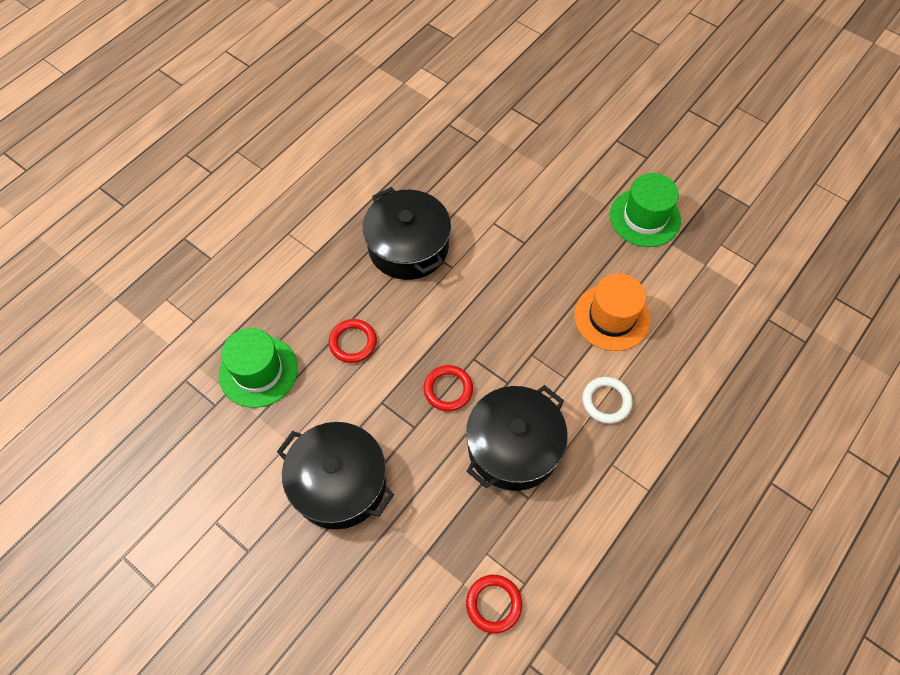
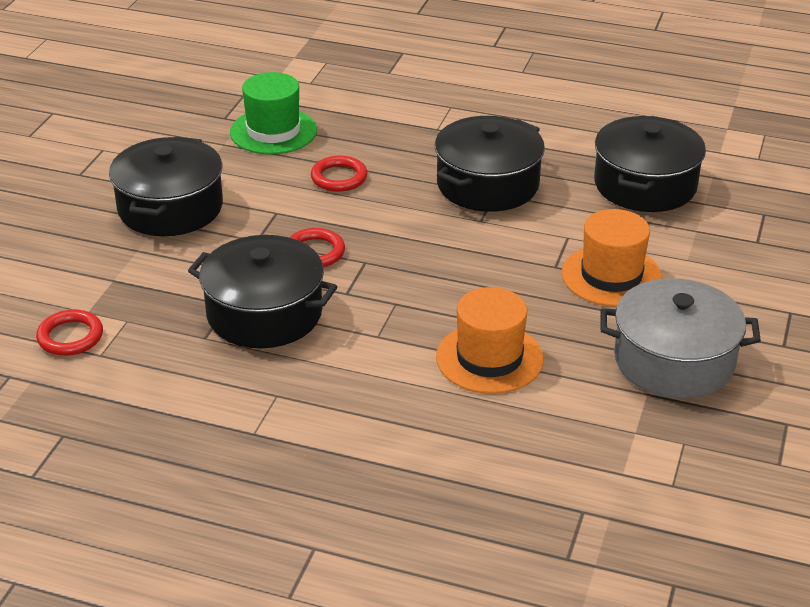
camera: 70 degrees right, 25 degrees down
white ring [582,377,633,424] -> none
green hat [610,173,681,247] -> grey pot [601,278,761,399]
none -> orange hat [562,209,662,307]
none -> black pot [594,116,706,212]

